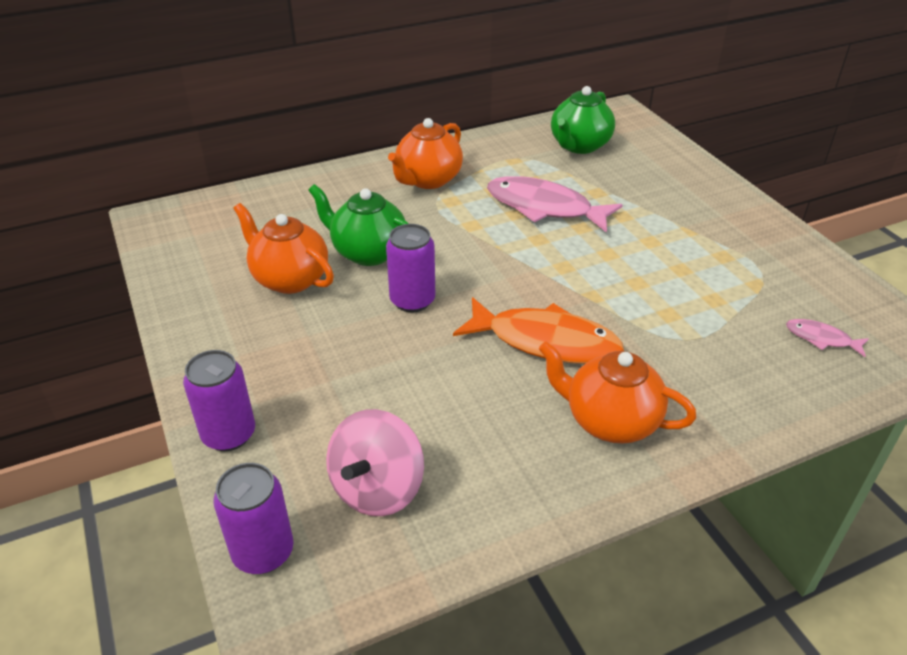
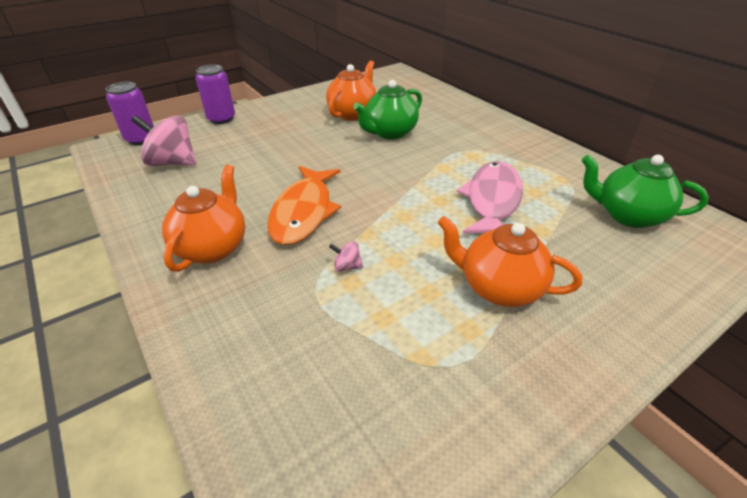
camera: 80 degrees right, 0 degrees up
green teapot [308,184,409,266] -> green teapot turned 150 degrees counterclockwise [353,80,422,140]
purple can [386,224,435,313] -> none
orange teapot [388,118,463,189] -> orange teapot moved to [437,216,582,307]
pink fish [786,319,869,357] -> none
none -> pink spinning top [329,241,363,272]

